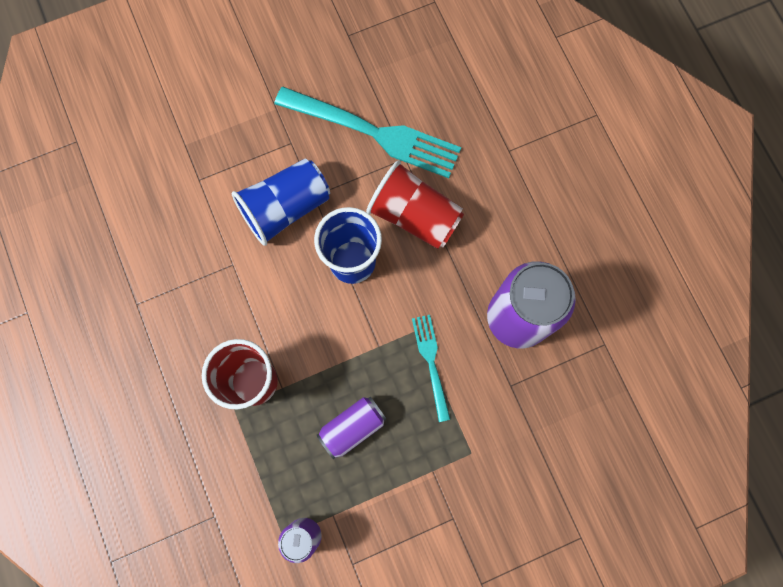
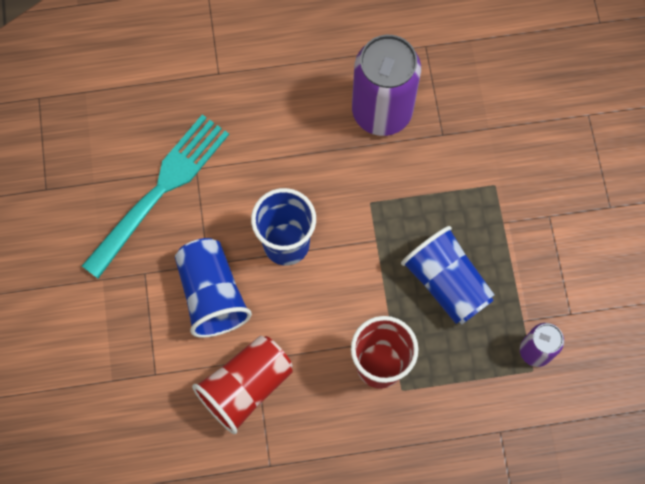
camera: 75 degrees left, 5 degrees down
purple can [317,397,386,459] -> blue cup [401,226,494,325]
red cup [366,160,464,249] -> red cup moved to [192,335,293,434]
turquoise fork [412,315,450,422] -> none

